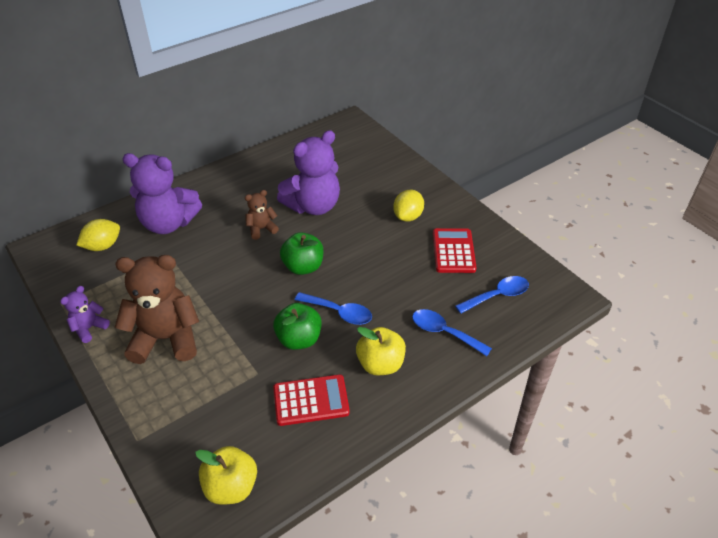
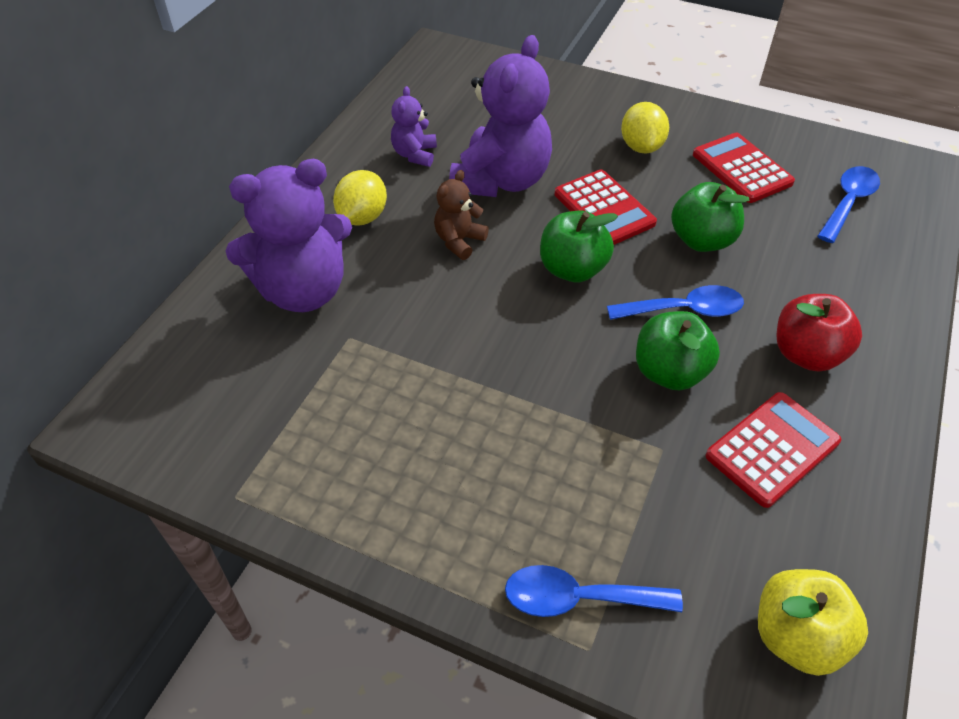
camera: 30 degrees left, 5 degrees up
purple teddy bear [60,286,110,343] -> purple teddy bear moved to [391,86,437,167]
yellow lemon [76,219,120,251] -> yellow lemon moved to [333,170,387,226]
brown teddy bear [115,255,199,364] -> none
yellow apple [356,327,406,375] -> red apple [777,294,862,372]
blue spoon [412,309,492,356] -> blue spoon moved to [505,565,683,617]
none -> red calculator [555,169,657,245]
none -> green apple [671,182,749,252]

